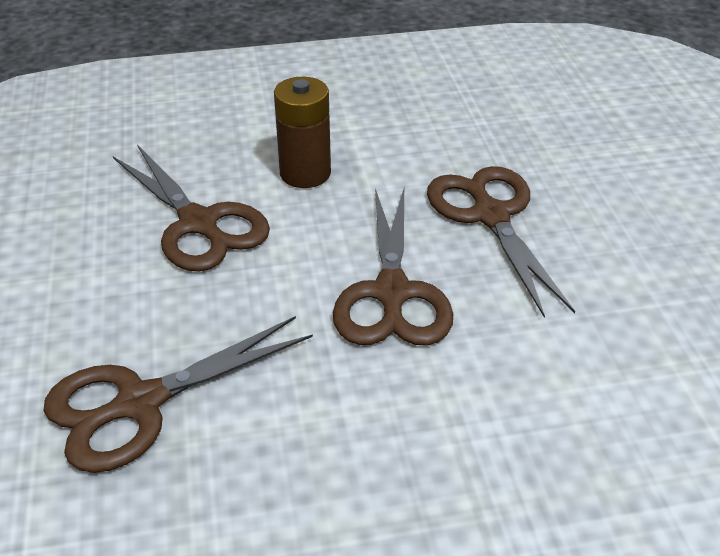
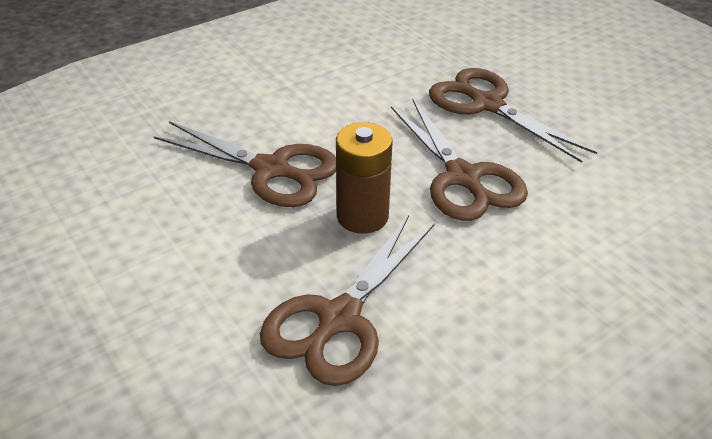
camera: 25 degrees left, 0 degrees up
brown battery [274,77,331,188] -> brown battery moved to [336,122,393,234]

